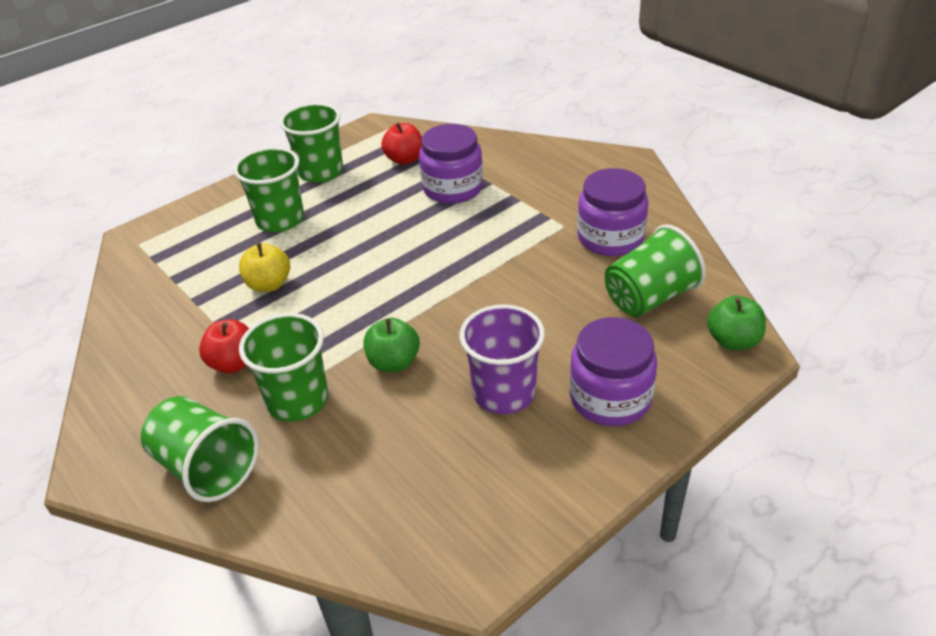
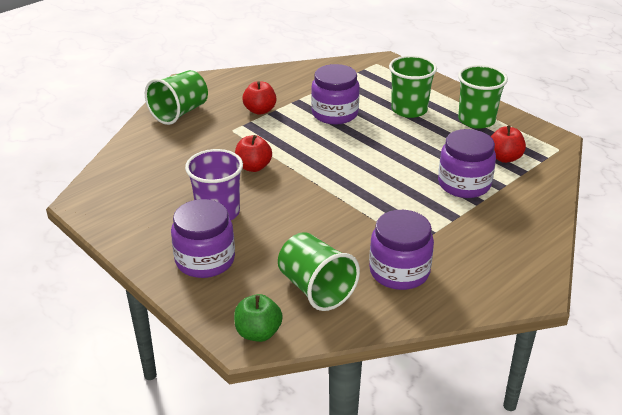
camera: 85 degrees right, 5 degrees down
yellow apple [239,243,290,292] -> purple jar [311,64,360,124]
green cup [239,313,328,422] -> none
green apple [364,318,420,372] -> red apple [235,135,272,172]

